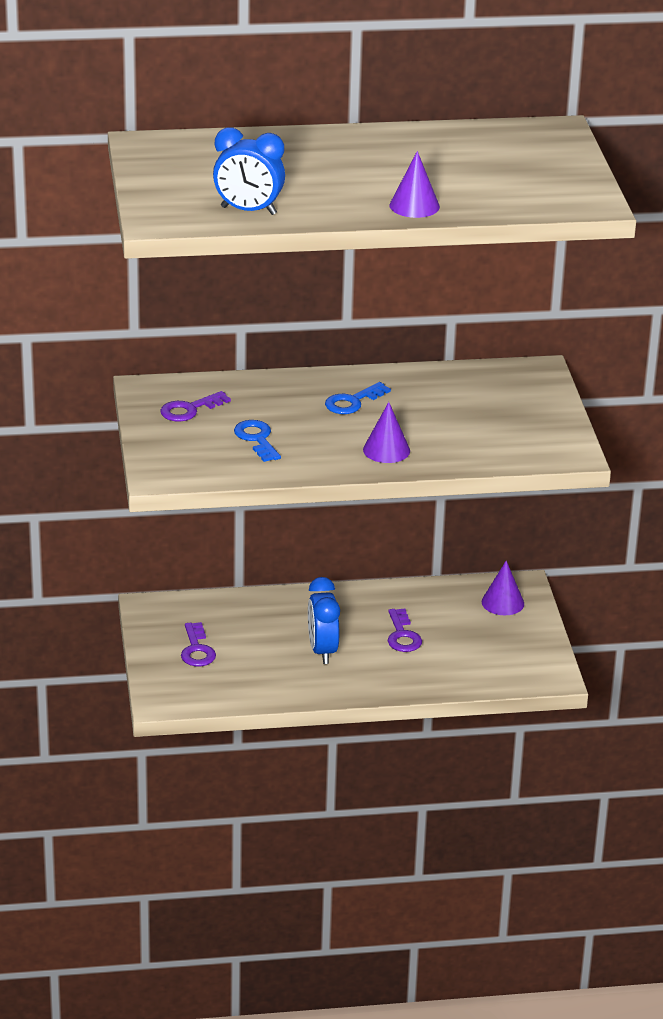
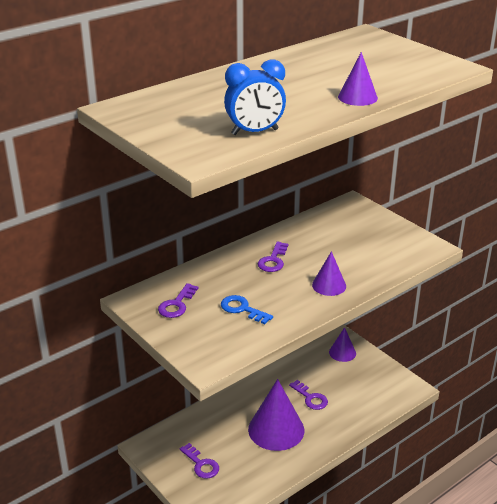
camera: 30 degrees left, 0 degrees up
blue clock [308,577,340,664] -> purple cone [248,379,304,451]
blue key [325,382,391,414] -> purple key [258,242,288,272]

